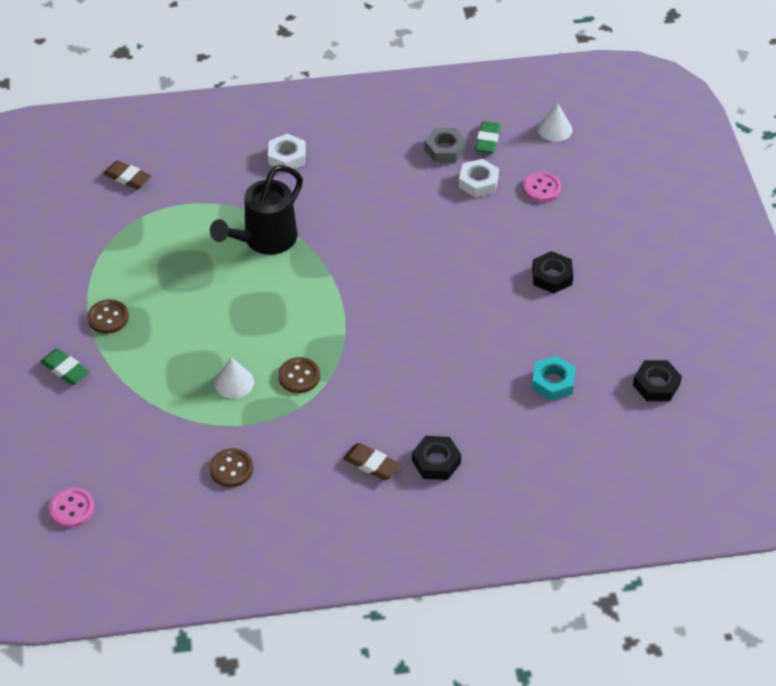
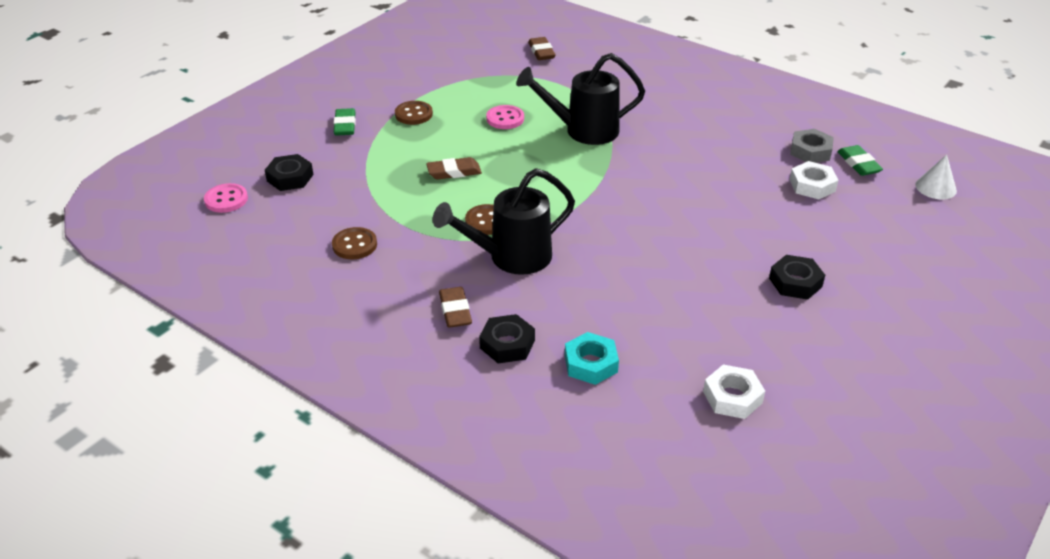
camera: 45 degrees right, 10 degrees down
white cone [214,357,254,399] -> none
white nut [268,134,306,169] -> white nut moved to [703,365,765,419]
green eraser [475,121,501,153] -> green eraser turned 75 degrees counterclockwise [837,145,883,176]
pink button [523,172,561,202] -> pink button moved to [486,105,524,129]
turquoise nut [532,356,576,401] -> turquoise nut moved to [565,332,619,385]
black nut [633,360,682,401] -> black nut moved to [265,154,314,191]
none -> brown eraser [426,157,482,179]
none -> black watering can [433,168,575,275]

